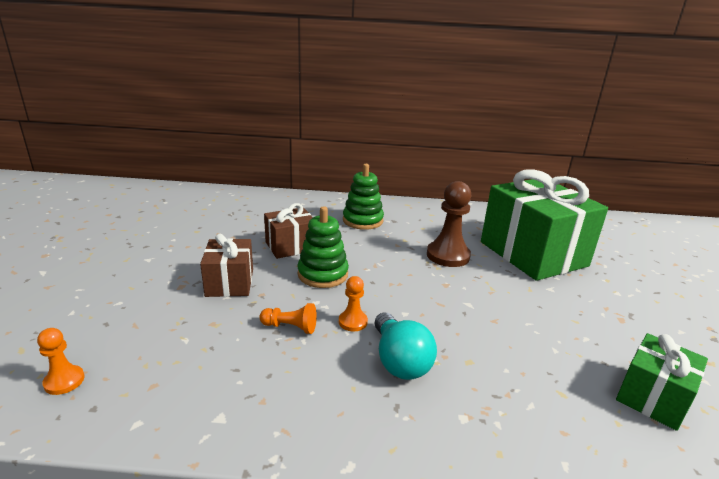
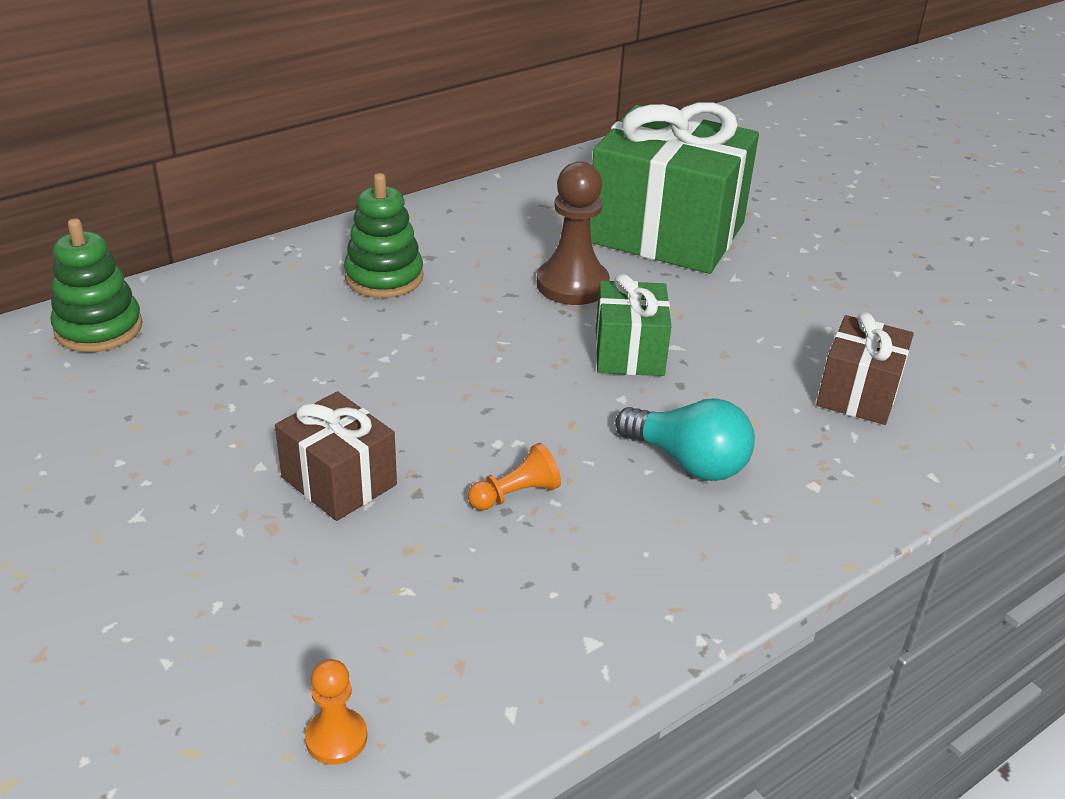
camera: 40 degrees left, 10 degrees up
brown gift [264,203,313,259] -> brown gift moved to [816,312,914,425]
green stacking toy [298,206,349,288] -> green stacking toy moved to [50,218,143,352]
orange pawn [339,276,368,331] -> none
green gift [616,333,708,431] -> green gift moved to [596,274,672,376]

